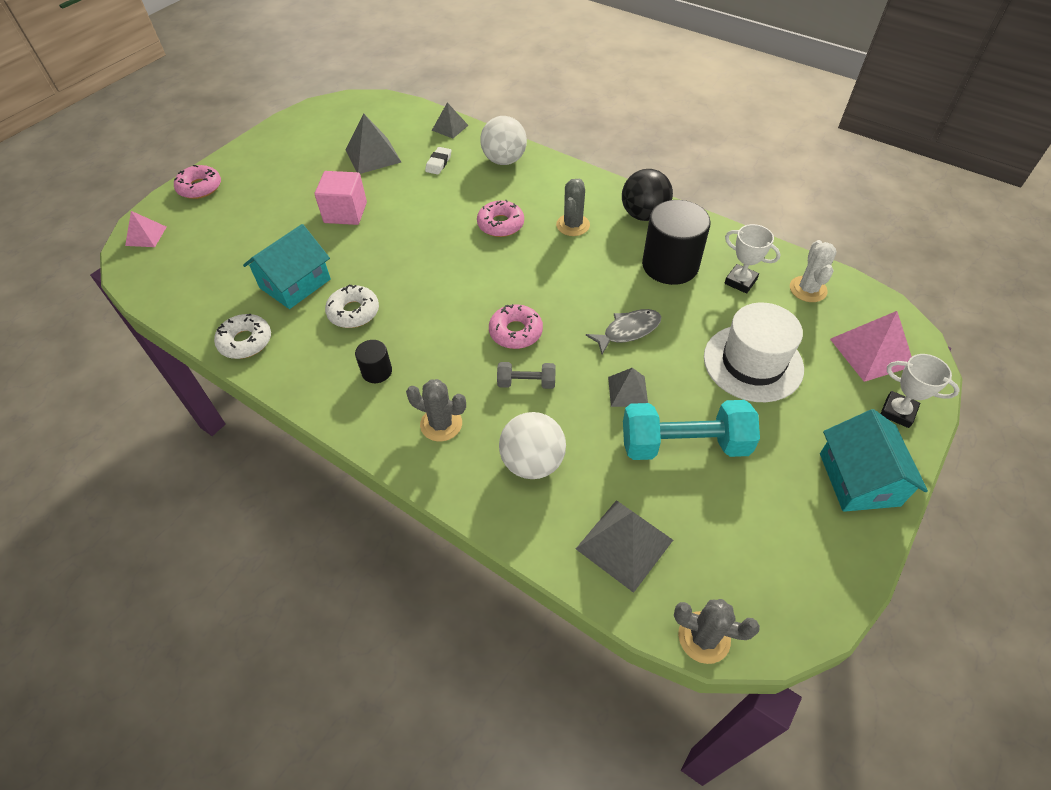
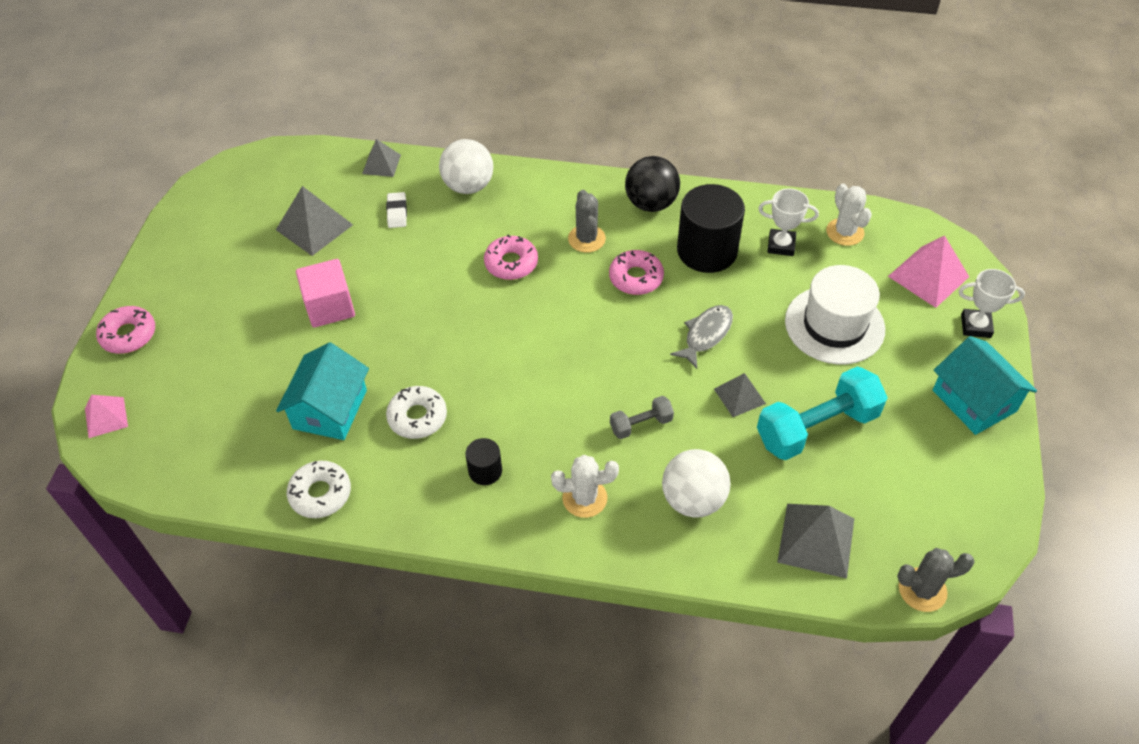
camera: 25 degrees left, 0 degrees up
grey cactus [406,379,466,442] -> white cactus [551,455,619,518]
pink donut [489,304,543,349] -> pink donut moved to [609,250,664,295]

